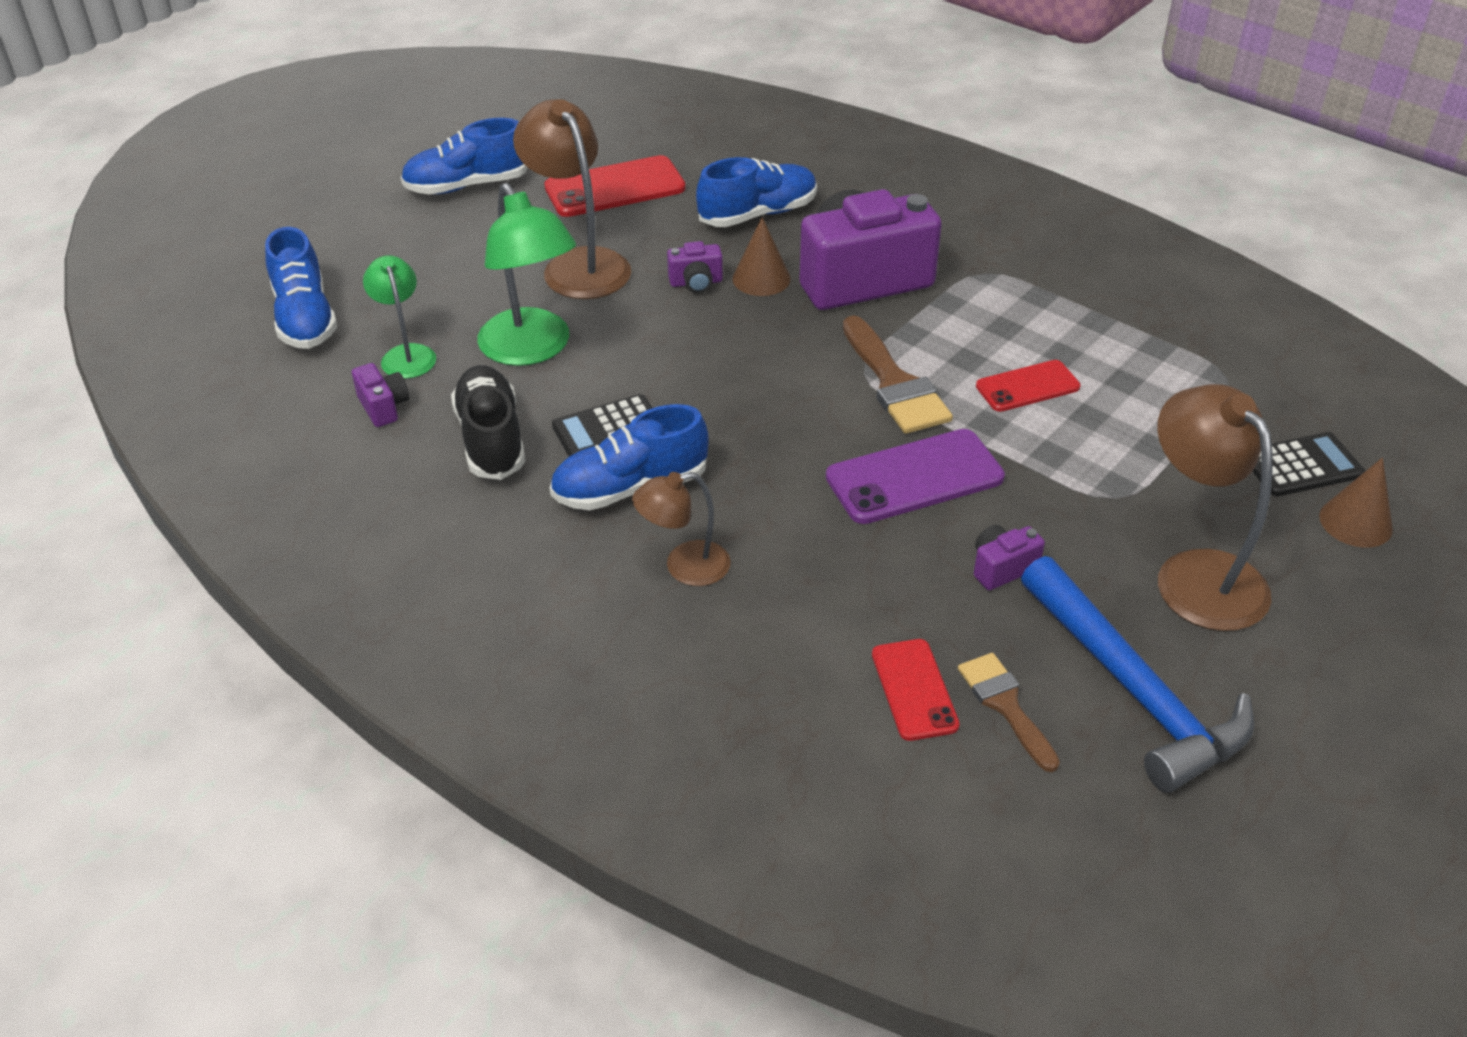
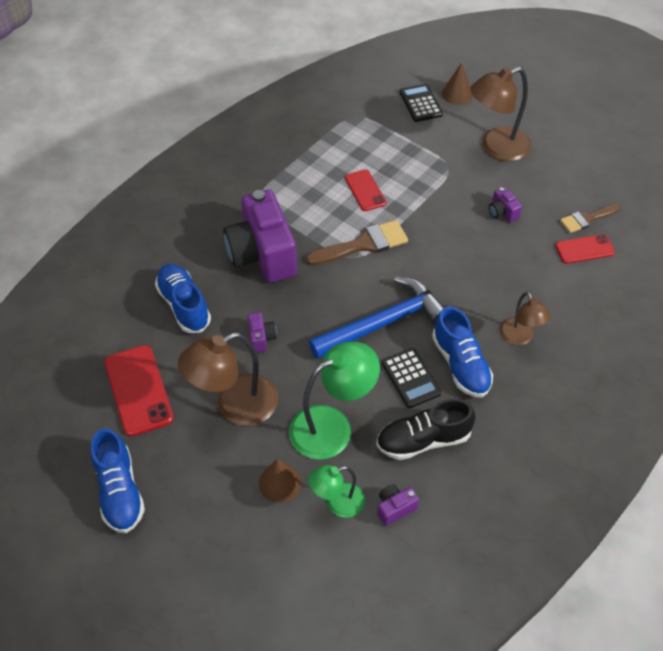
camera: 90 degrees left, 10 degrees up
blue shoe [265,227,337,349] -> none
brown cone [732,217,791,296] -> brown cone moved to [259,459,301,503]
purple phone [826,429,1005,524] -> none
blue hammer [1021,556,1254,793] -> blue hammer moved to [309,277,445,359]

